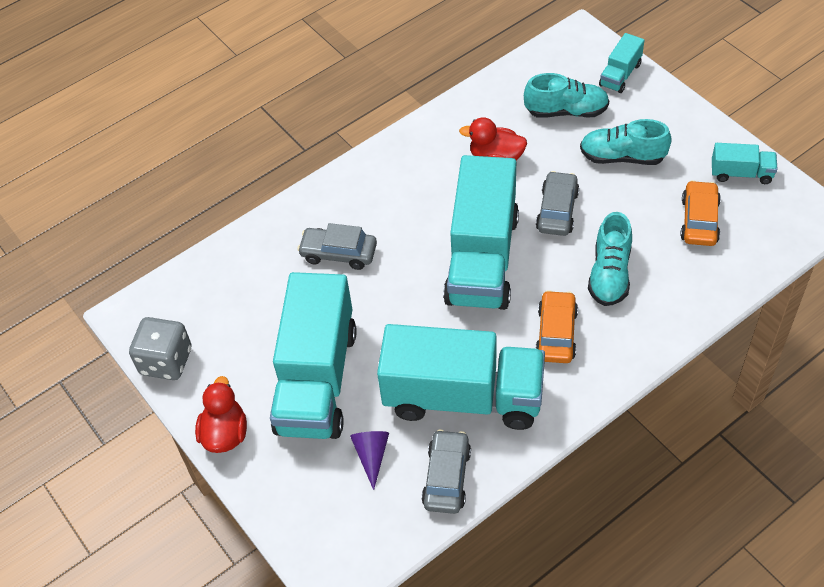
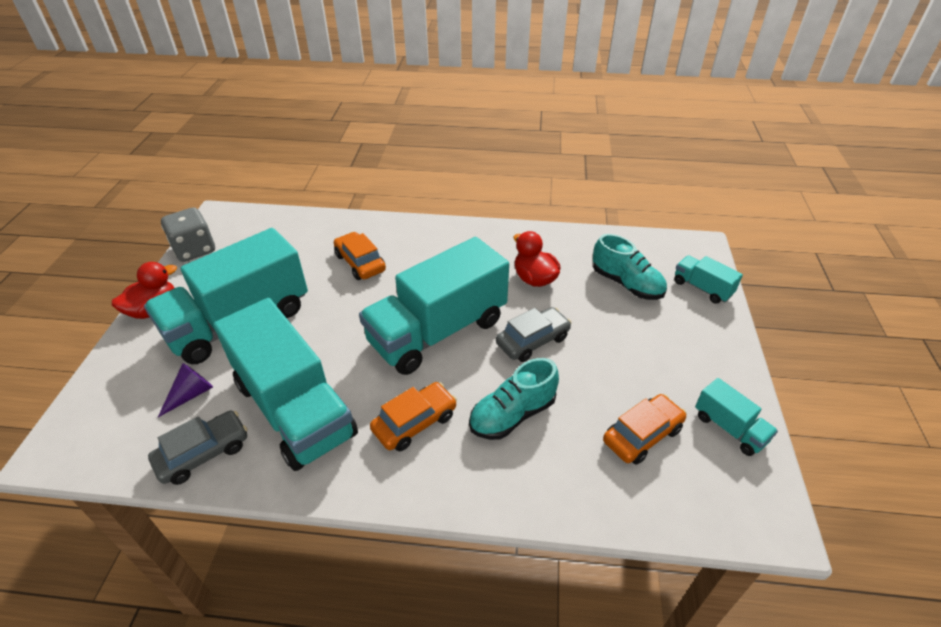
camera: 40 degrees right, 10 degrees down
grey car [297,223,377,270] -> orange car [334,232,386,280]
turquoise shoe [580,119,672,165] -> none
turquoise truck [599,33,644,93] -> turquoise truck turned 60 degrees clockwise [674,255,743,304]

